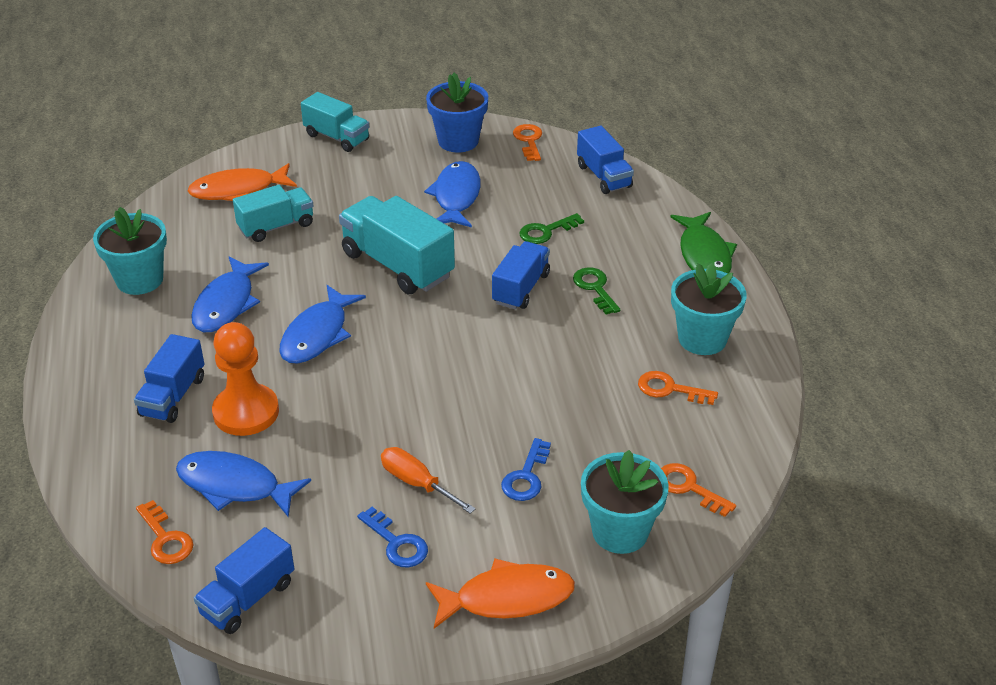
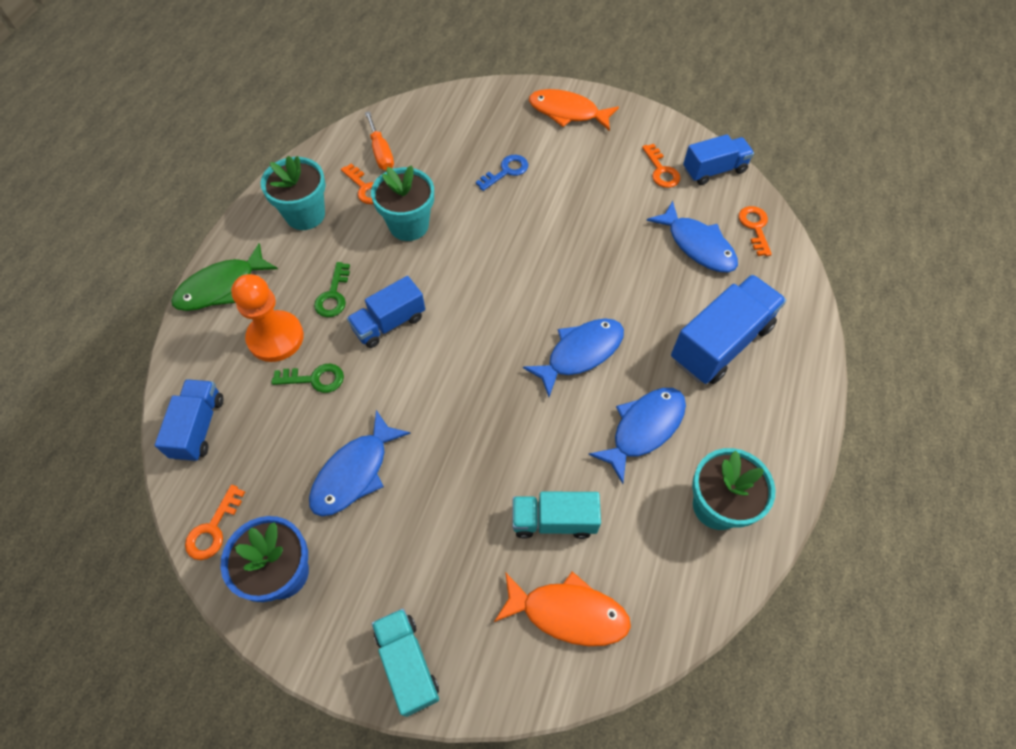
camera: 150 degrees left, 20 degrees up
blue truck [134,334,204,423] -> blue truck [671,275,786,384], size x1.58
orange pawn [212,322,279,436] -> orange pawn moved to [231,274,304,362]
turquoise truck [339,196,455,294] -> none
blue key [357,507,428,568] -> none
orange screwdriver [381,447,476,514] -> orange screwdriver moved to [365,111,394,170]
turquoise flower pot [581,450,669,554] -> turquoise flower pot moved to [371,165,434,241]
orange key [661,463,736,517] -> orange key moved to [642,144,680,188]
green fish [671,212,737,273] -> green fish turned 150 degrees counterclockwise [171,244,278,311]

